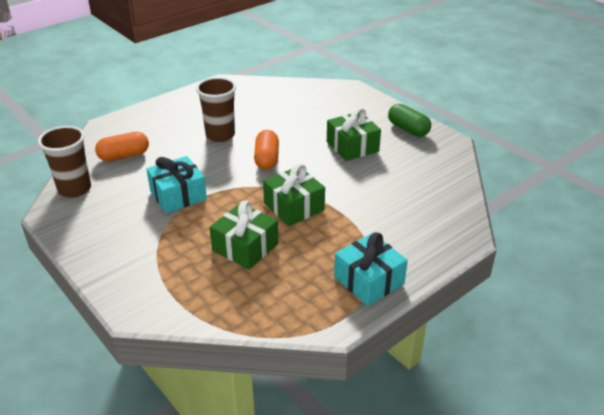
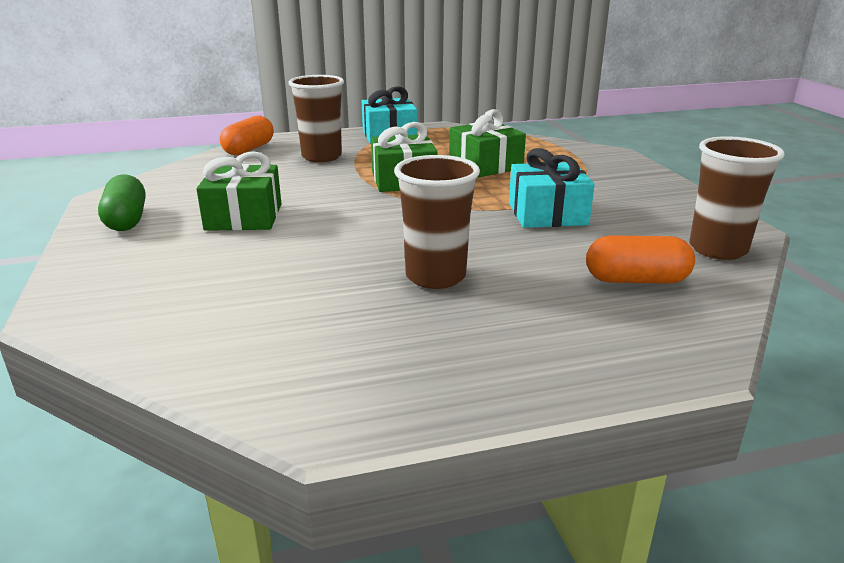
camera: 155 degrees left, 10 degrees down
orange capsule [254,130,279,170] -> orange capsule moved to [220,116,274,155]
none -> brown cup [288,75,344,162]

